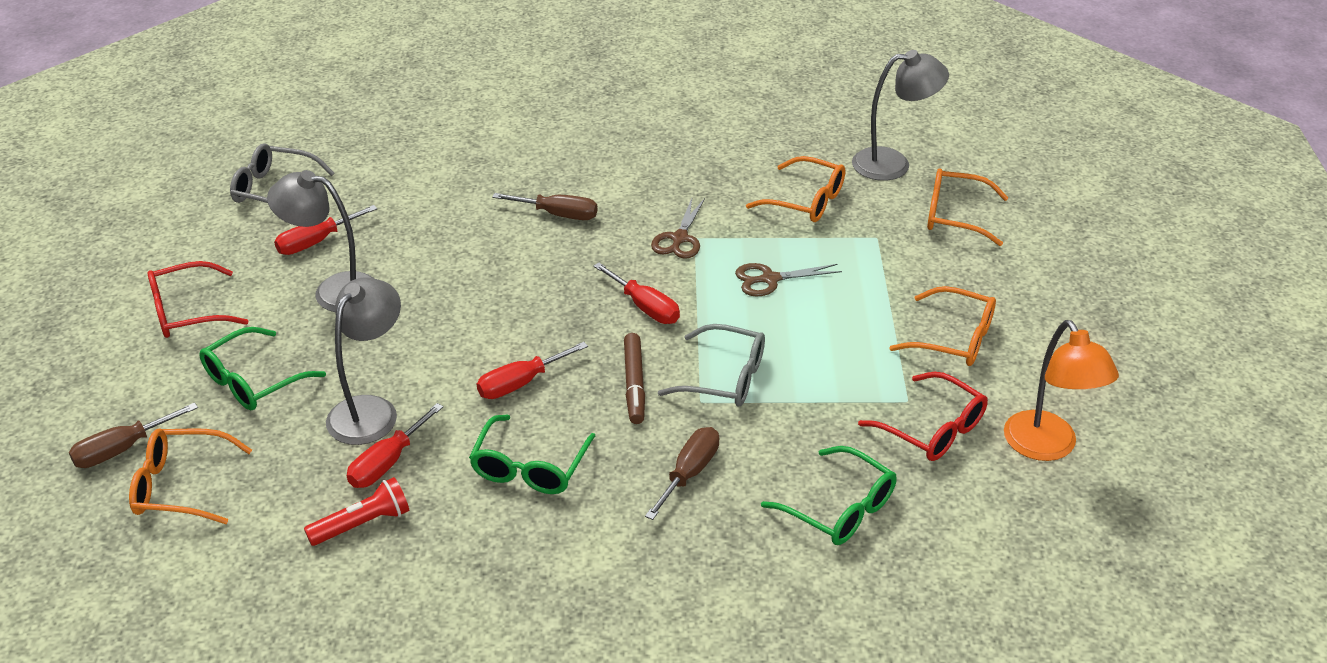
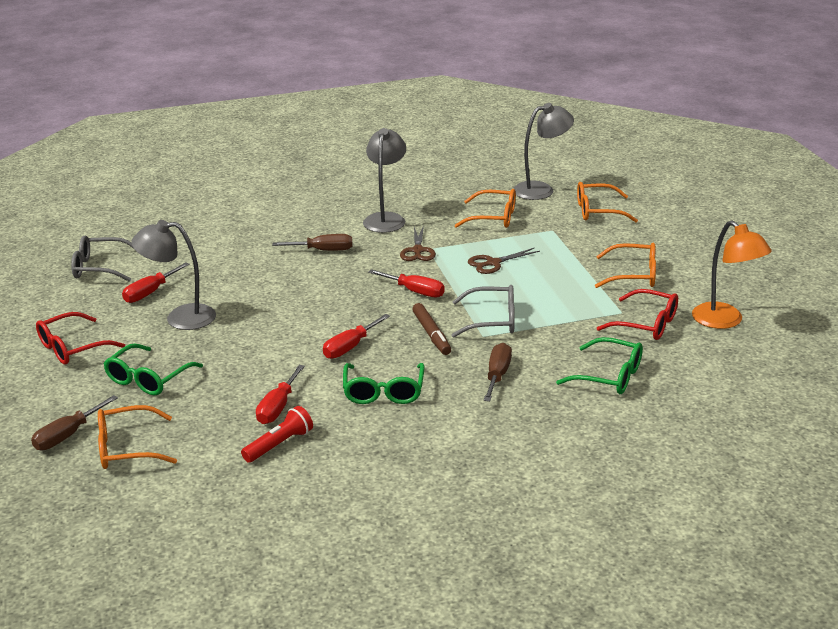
camera: 15 degrees left, 10 degrees down
grey lamp [326,277,401,445] -> grey lamp moved to [363,128,406,233]

